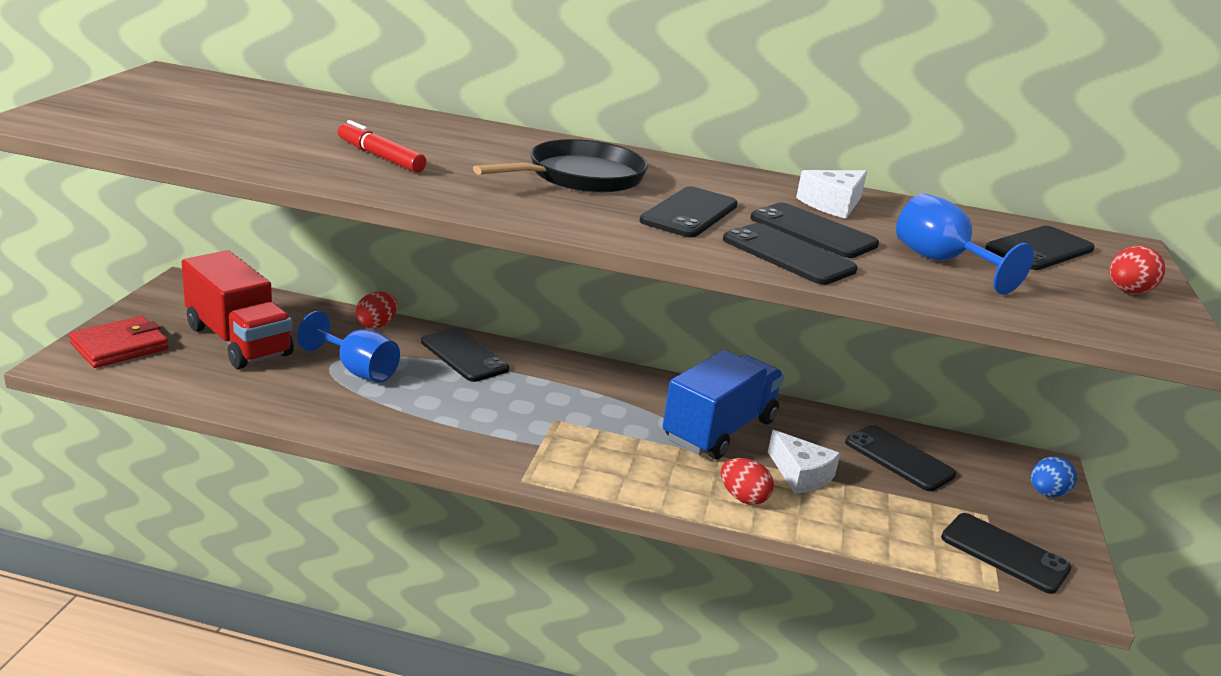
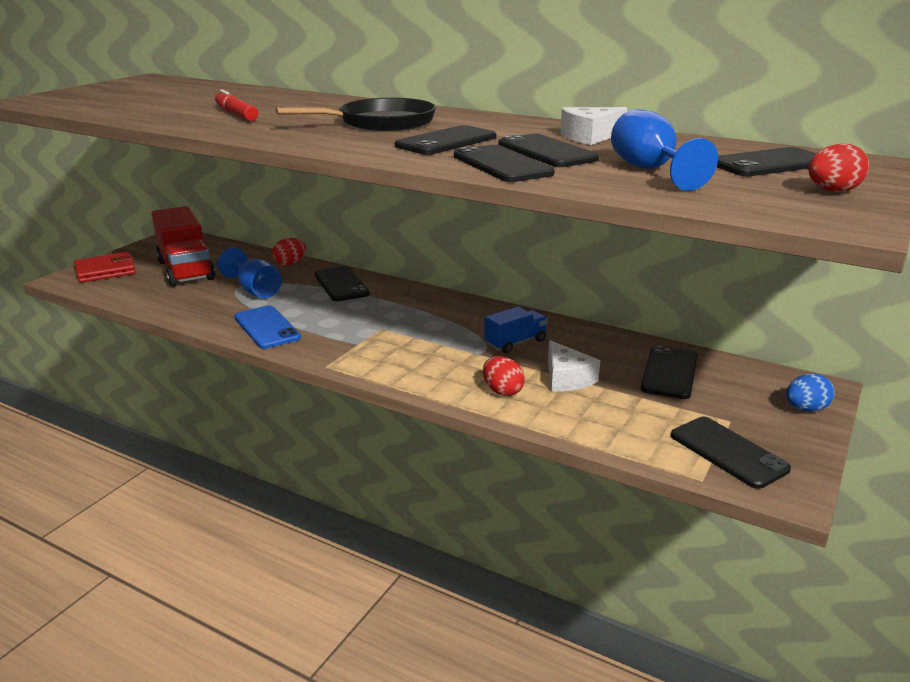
camera: 20 degrees right, 0 degrees up
blue truck [663,350,784,460] -> blue truck [484,307,548,353], size x0.54
black phone [845,425,956,491] -> black phone turned 45 degrees clockwise [641,345,697,399]
none -> blue phone [234,305,301,349]

